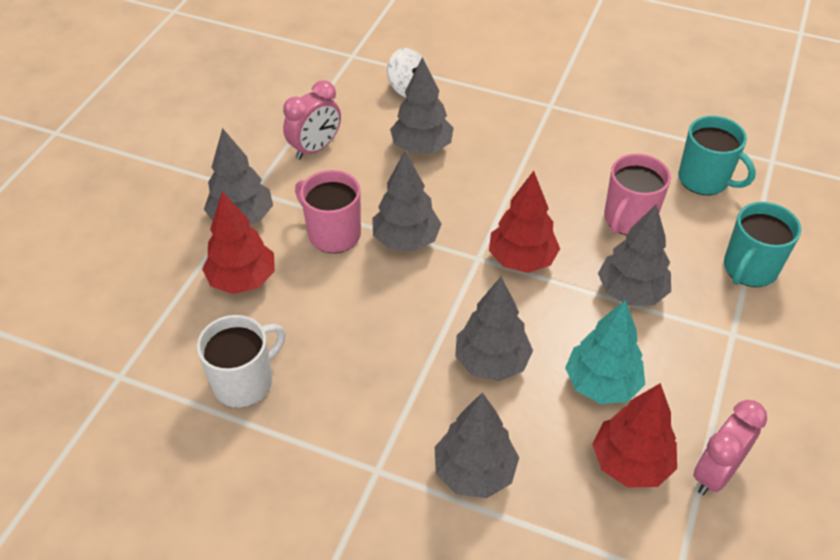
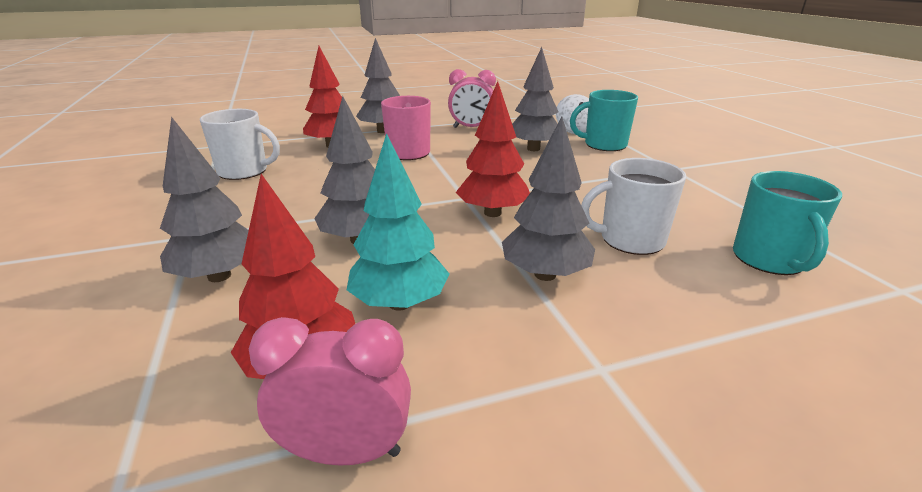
camera: 50 degrees right, 20 degrees down
grey tree [372,151,441,251] -> none
pink mug [604,154,671,235] -> white mug [581,158,686,255]
turquoise mug [724,202,801,287] -> turquoise mug moved to [570,90,638,151]

